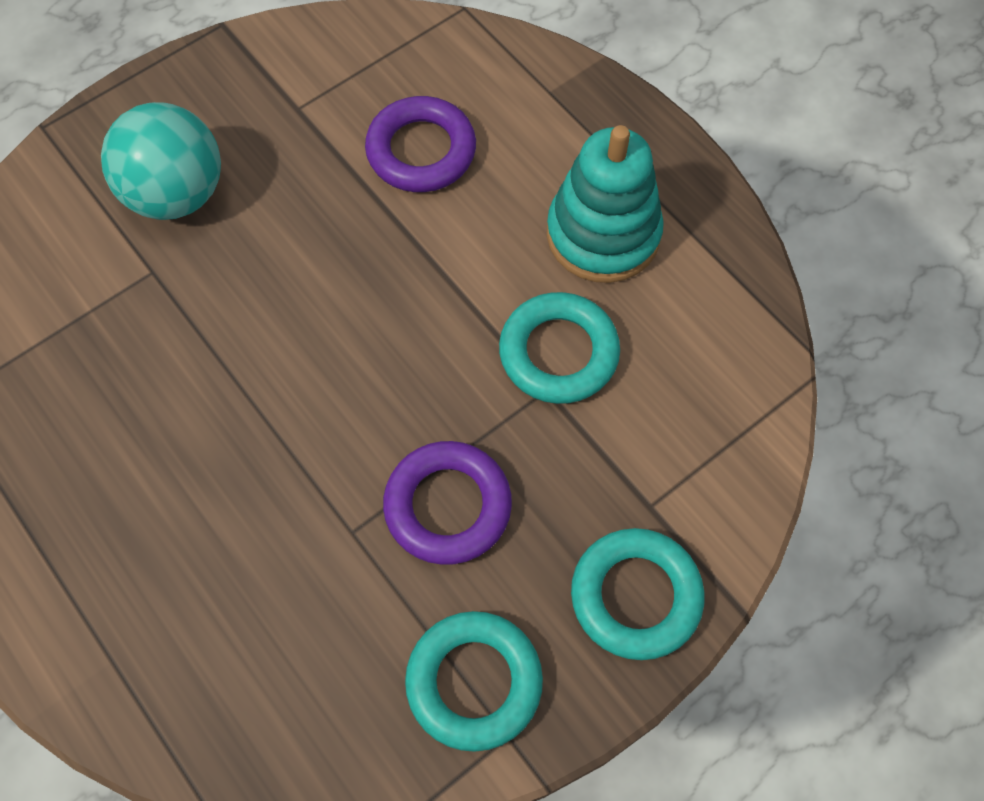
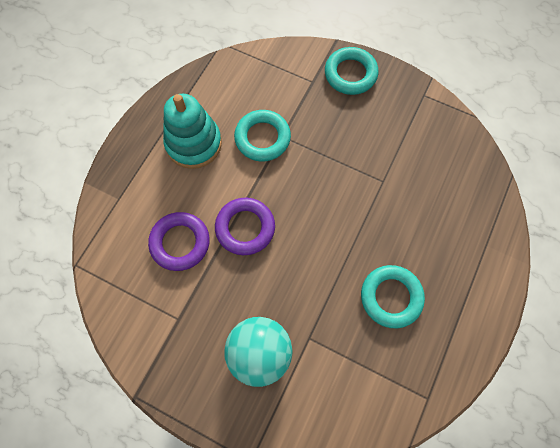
camera: 115 degrees left, 5 degrees up
purple ring [383,441,512,565] -> purple ring moved to [215,198,275,255]
turquoise ring [405,611,543,752] -> turquoise ring moved to [361,265,425,328]

